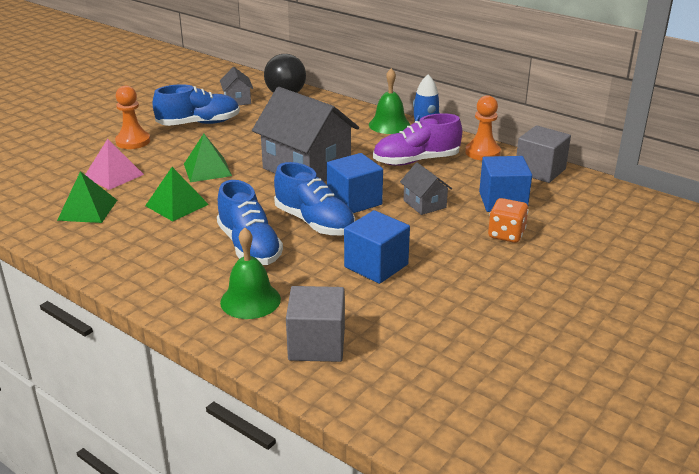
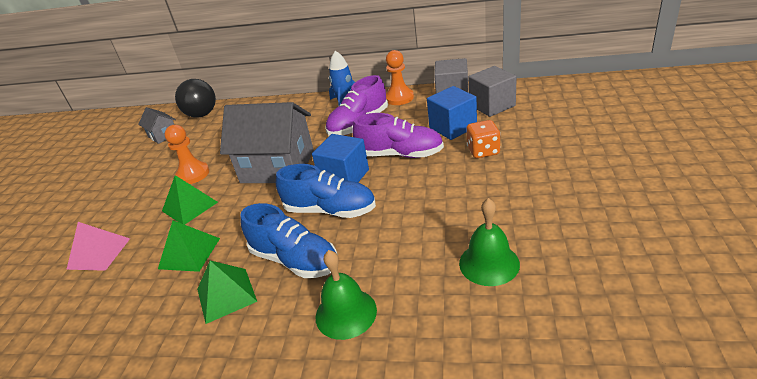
camera: 25 degrees left, 5 degrees up
green pyramid [57,171,117,223] -> green pyramid moved to [197,260,257,324]
orange pawn [115,86,150,149] -> orange pawn moved to [165,125,209,184]
blue shoe [152,84,240,126] -> none
grey cube [286,286,345,362] -> grey cube moved to [468,66,517,117]
blue cube [344,210,410,284] -> none
green bell [369,68,410,134] -> green bell moved to [459,198,520,286]
grey house [400,162,452,215] -> purple shoe [353,113,444,158]

